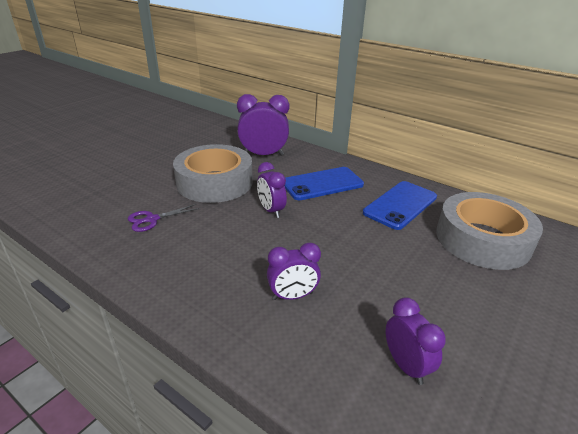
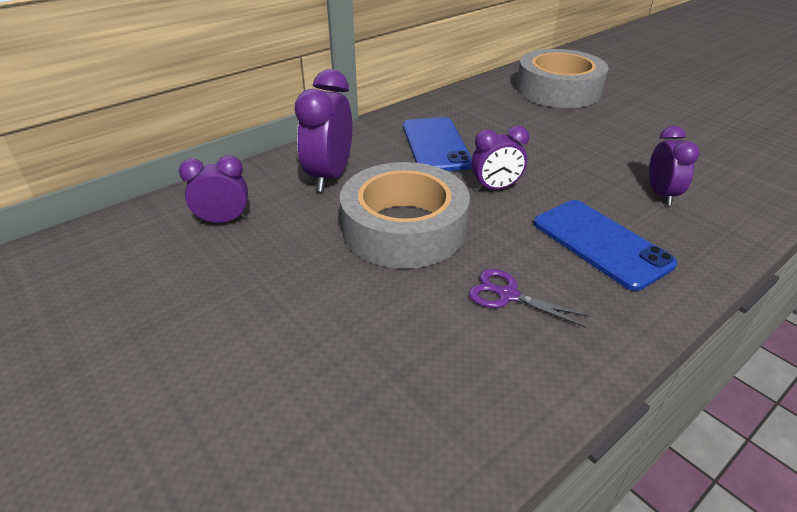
camera: 75 degrees left, 5 degrees up
purple scissors [128,204,200,232] -> purple scissors turned 135 degrees clockwise [469,269,590,328]
blue phone [363,181,437,230] -> blue phone moved to [534,200,677,291]
purple clock [386,297,446,385] -> purple clock moved to [179,155,248,224]

